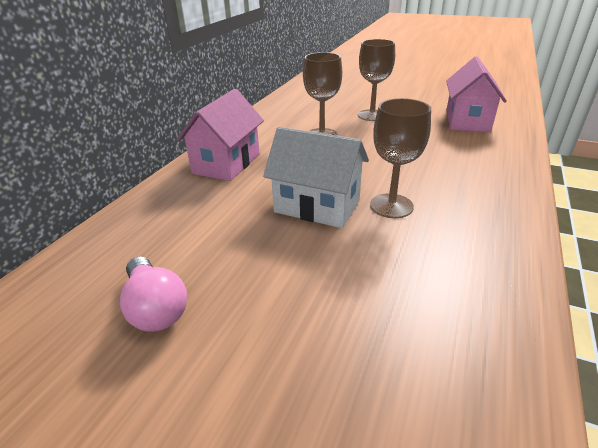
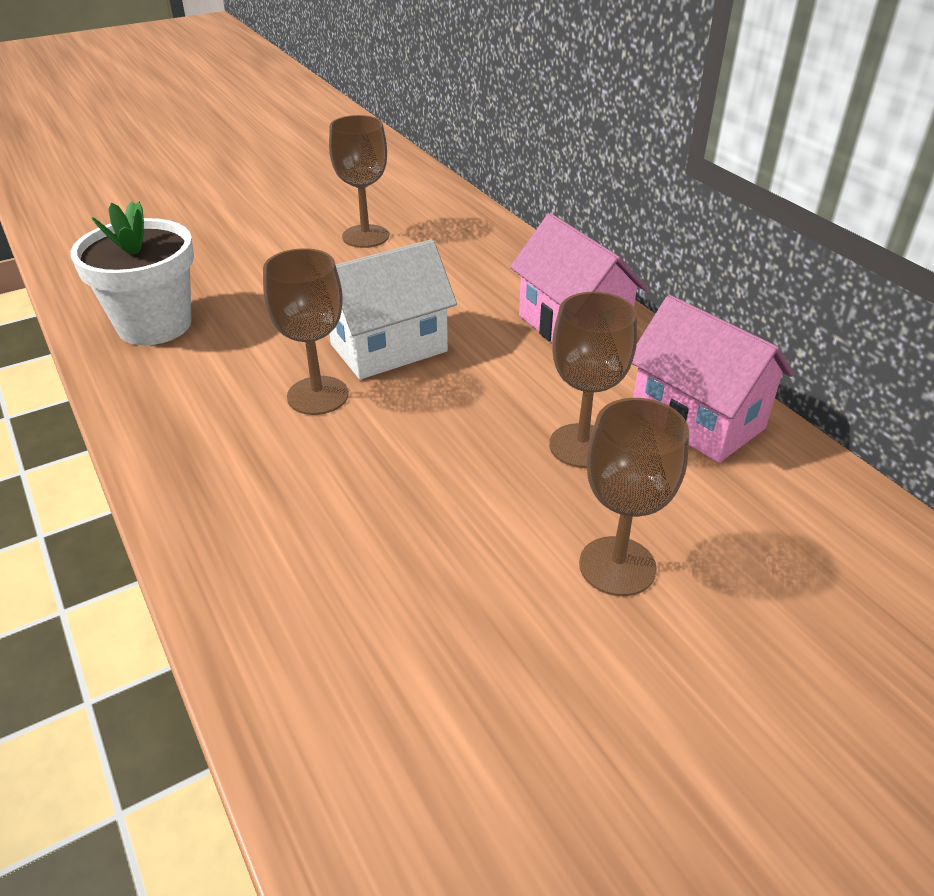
camera: 125 degrees right, 5 degrees up
pink light bulb [120,257,187,332] -> brown goblet [329,115,389,248]
pink house [446,56,507,132] -> pink house moved to [632,295,794,463]
none -> white flower pot [70,202,194,345]

